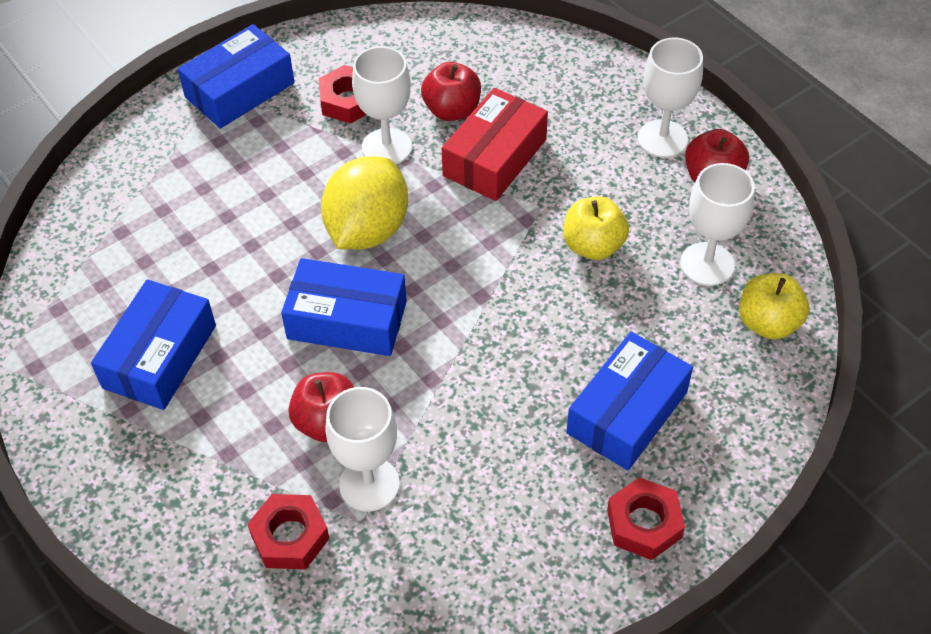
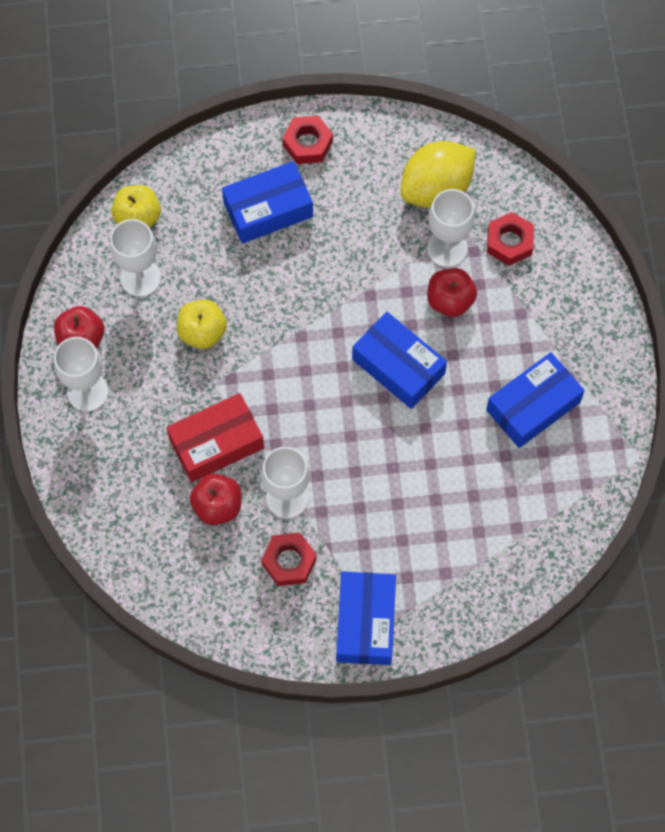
camera: 150 degrees left, 15 degrees up
blue box [178,24,295,129] -> blue box turned 75 degrees counterclockwise [336,571,396,665]
yellow lemon [321,156,408,249] -> yellow lemon moved to [401,141,476,208]

